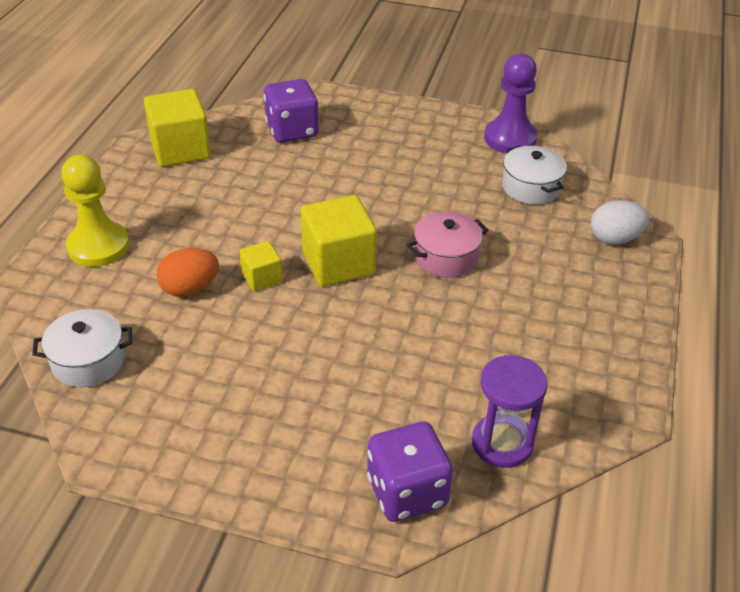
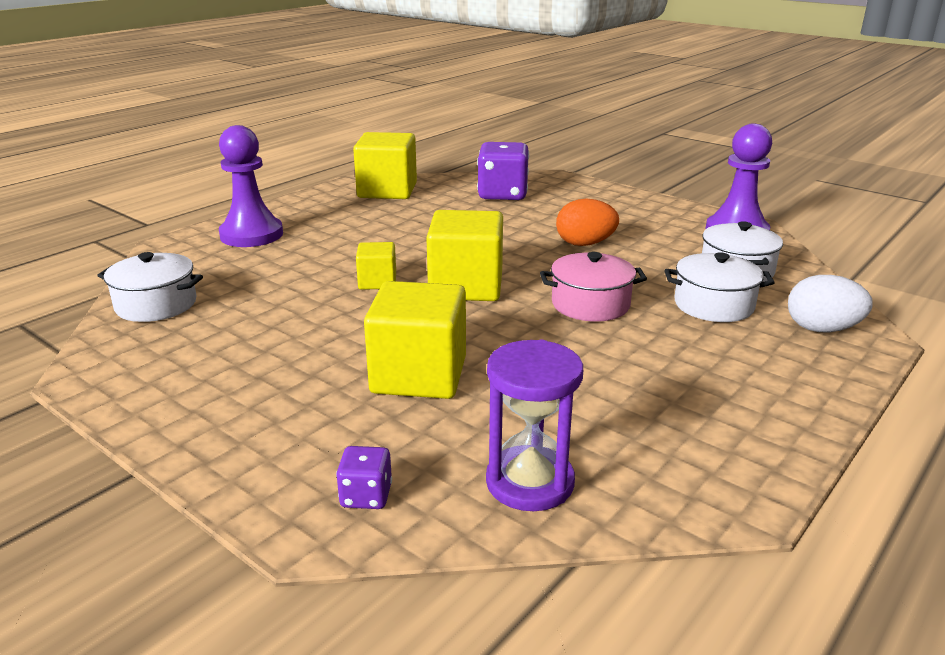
camera: 25 degrees right, 15 degrees down
yellow pawn [61,155,130,267] -> purple pawn [219,125,283,247]
orange egg [157,248,219,297] -> orange egg moved to [556,199,619,246]
purple dice [367,422,453,522] -> purple dice [336,446,392,509], size x0.49
none -> yellow cube [364,281,466,399]
none -> white pot [664,252,775,322]

